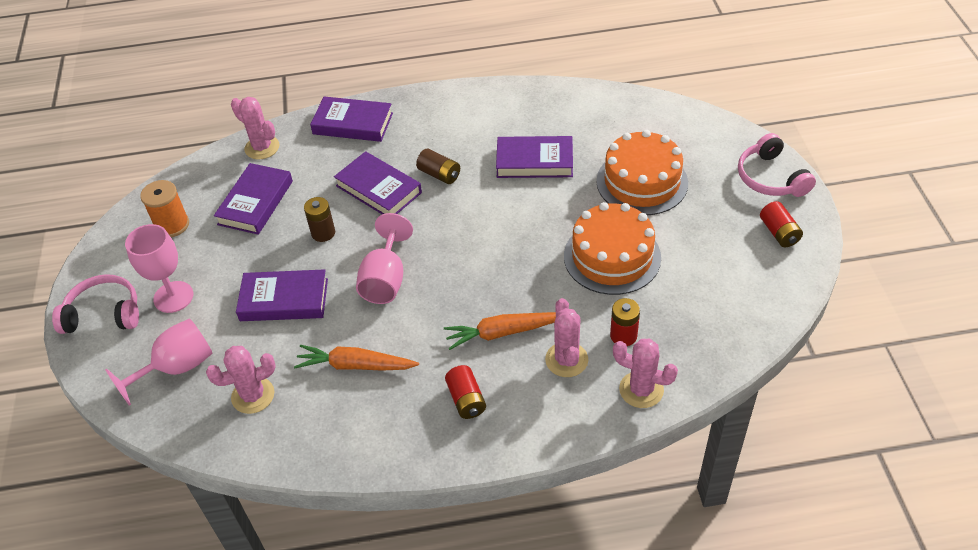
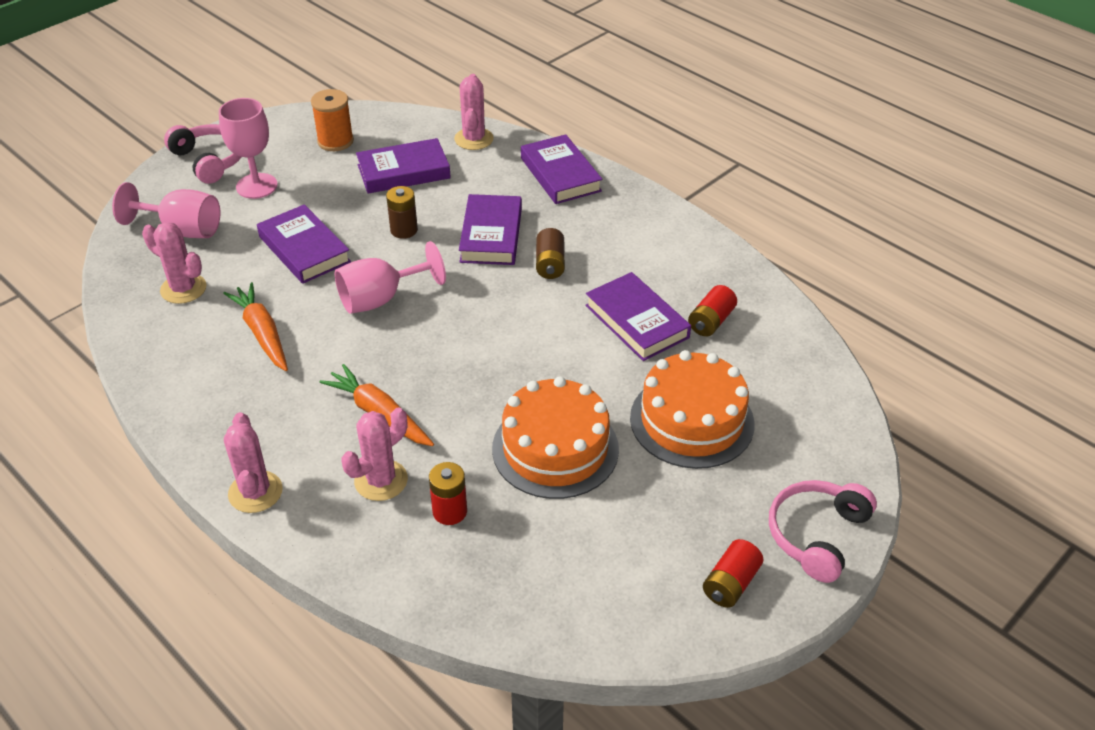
camera: 50 degrees right, 5 degrees down
red battery [445,365,486,419] -> red battery moved to [688,285,737,336]
pink cactus [613,339,678,408] -> pink cactus moved to [224,412,283,513]

